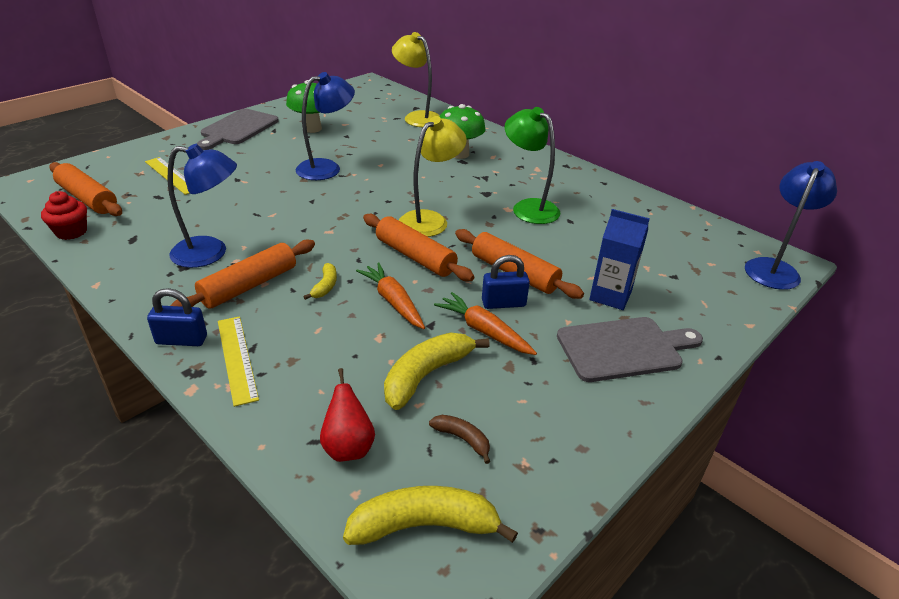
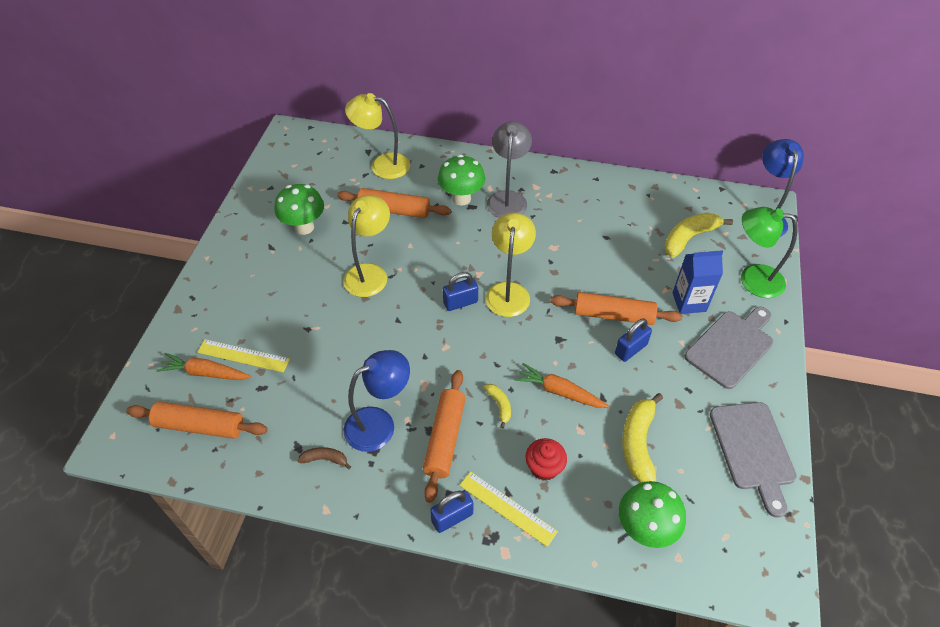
camera: 30 degrees left, 15 degrees up
red cupcake [41,191,87,240] -> red cupcake moved to [525,438,567,481]
grey cutting board [197,109,279,150] -> grey cutting board moved to [710,402,797,518]
blue lamp [296,72,355,180] -> yellow lamp [343,195,390,297]
red pear [320,368,375,462] -> green mushroom [619,481,686,548]
yellow banana [343,486,518,545] -> yellow banana moved to [664,213,733,258]
orange rolling pin [363,214,475,281] -> orange rolling pin moved to [337,188,451,218]
brown banana [429,415,490,464] -> brown banana moved to [297,447,351,469]
orange carrot [434,292,537,355] -> orange carrot moved to [156,353,251,380]
green lamp [504,107,560,224] -> green lamp moved to [741,207,798,298]
none -> blue padlock [443,272,478,311]
none -> grey lamp [487,121,532,218]

